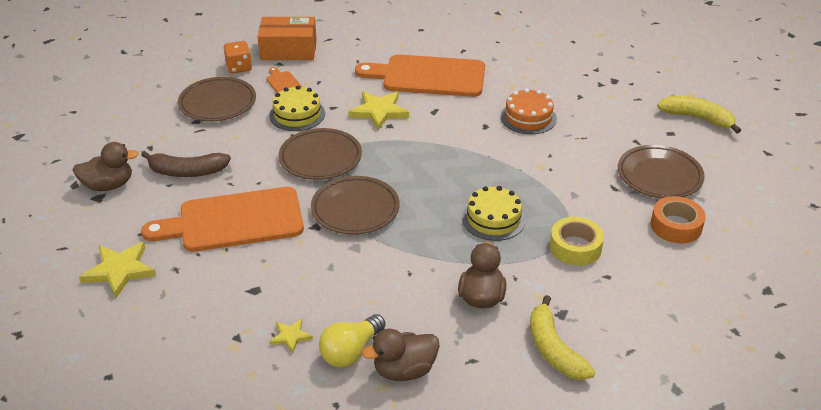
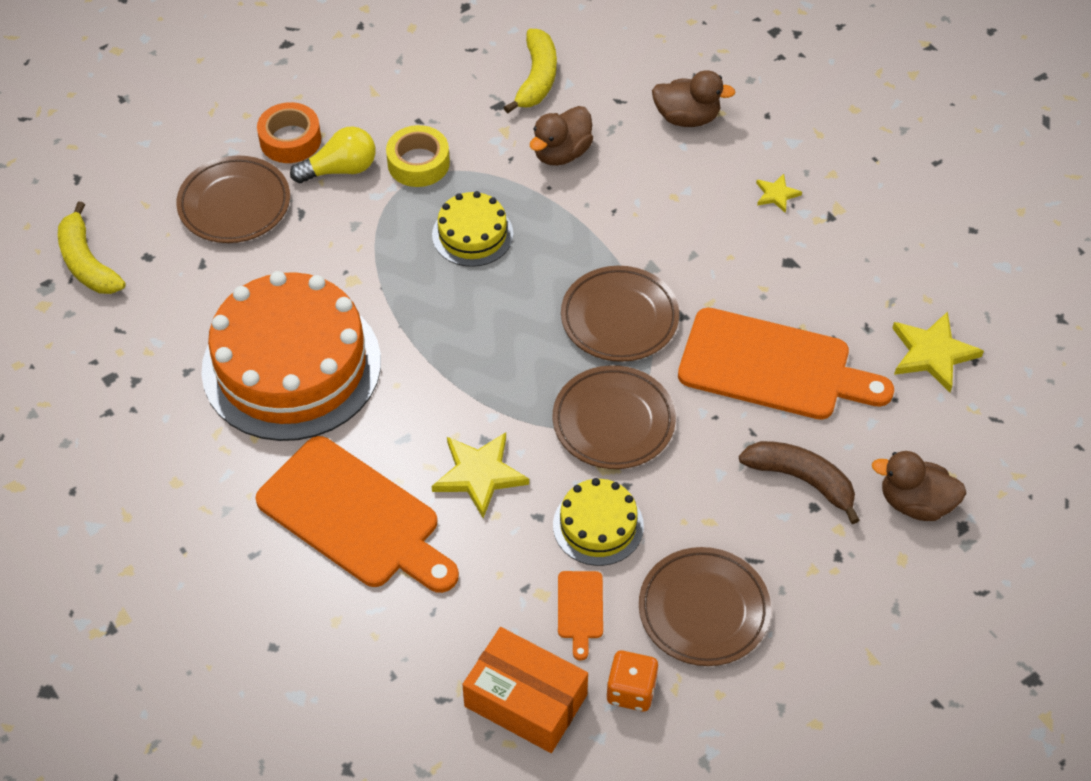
camera: 150 degrees left, 15 degrees up
yellow light bulb [319,314,386,367] -> yellow light bulb moved to [290,126,375,183]
orange cake [501,88,557,134] -> orange cake [201,271,381,441], size x2.09

